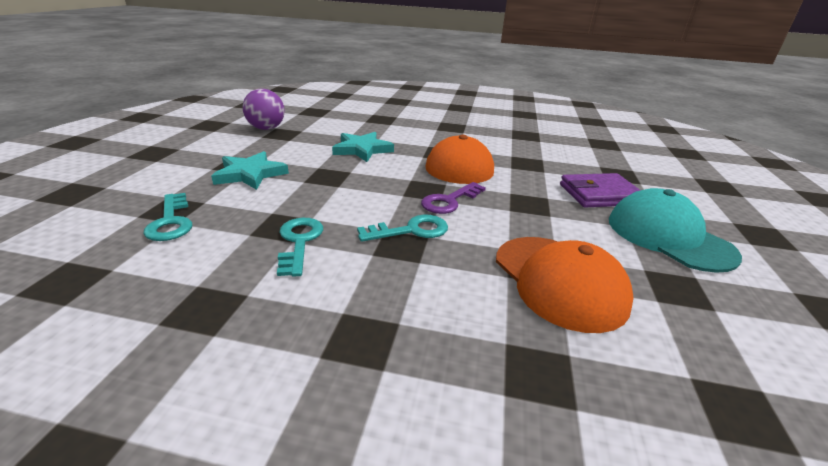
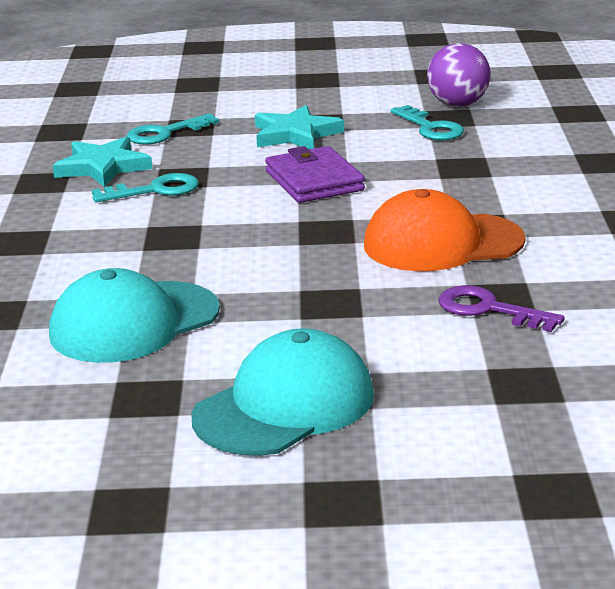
camera: 80 degrees right, 5 degrees down
turquoise star [332,132,394,162] -> turquoise star moved to [53,137,152,187]
turquoise key [357,215,448,242] -> turquoise key moved to [391,105,464,140]
purple key [421,182,486,214] -> purple key moved to [438,285,565,332]
orange cap [496,237,634,333] -> turquoise cap [49,268,220,363]
purple wallet [560,173,640,208] -> purple wallet moved to [265,146,365,203]

